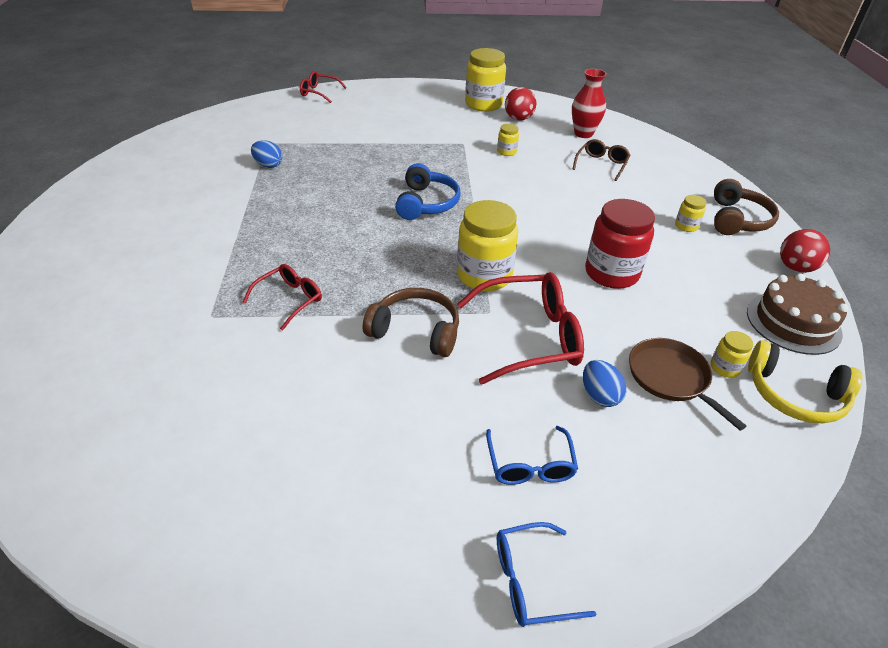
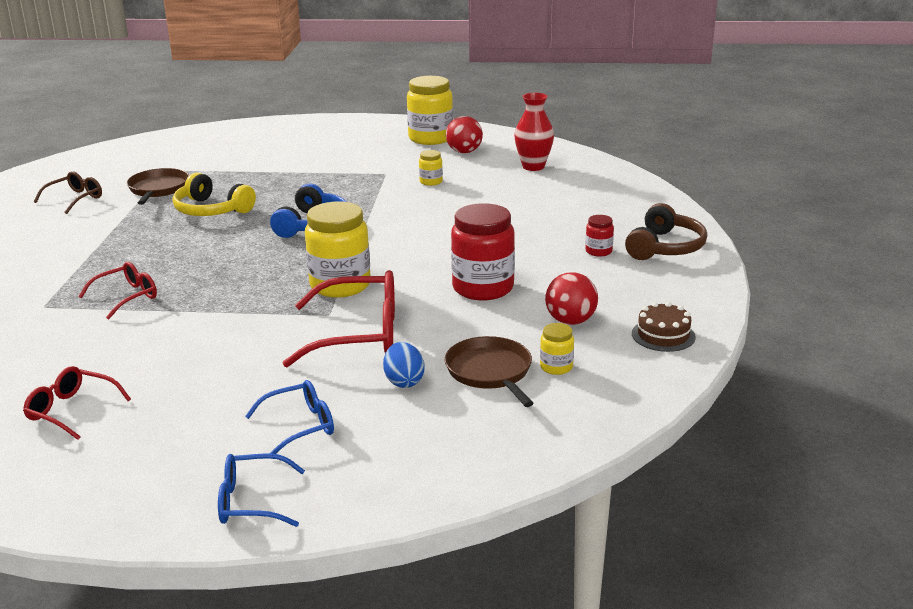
camera: 10 degrees right, 15 degrees down
blue egg [251,140,282,168] -> brown pan [127,168,189,205]
red glasses [300,71,347,103] -> red glasses moved to [23,366,131,440]
brown headphones [363,288,459,357] -> none
blue glasses [486,426,578,485] -> blue glasses turned 120 degrees counterclockwise [245,380,334,454]
brown glasses [573,139,631,181] -> brown glasses moved to [34,171,102,214]
yellow jar [675,195,706,232] -> red jar [585,215,614,257]
brown cake [747,273,848,355] -> brown cake [632,302,696,352], size x0.62
yellow headphones [748,340,863,423] -> yellow headphones moved to [173,173,256,216]
red ball [780,229,830,273] -> red ball moved to [545,272,598,325]

